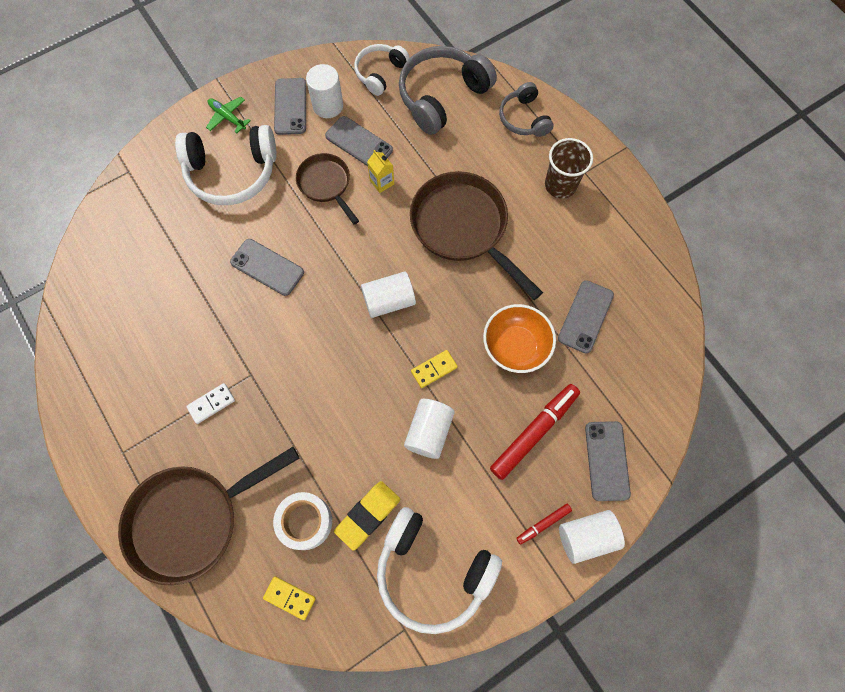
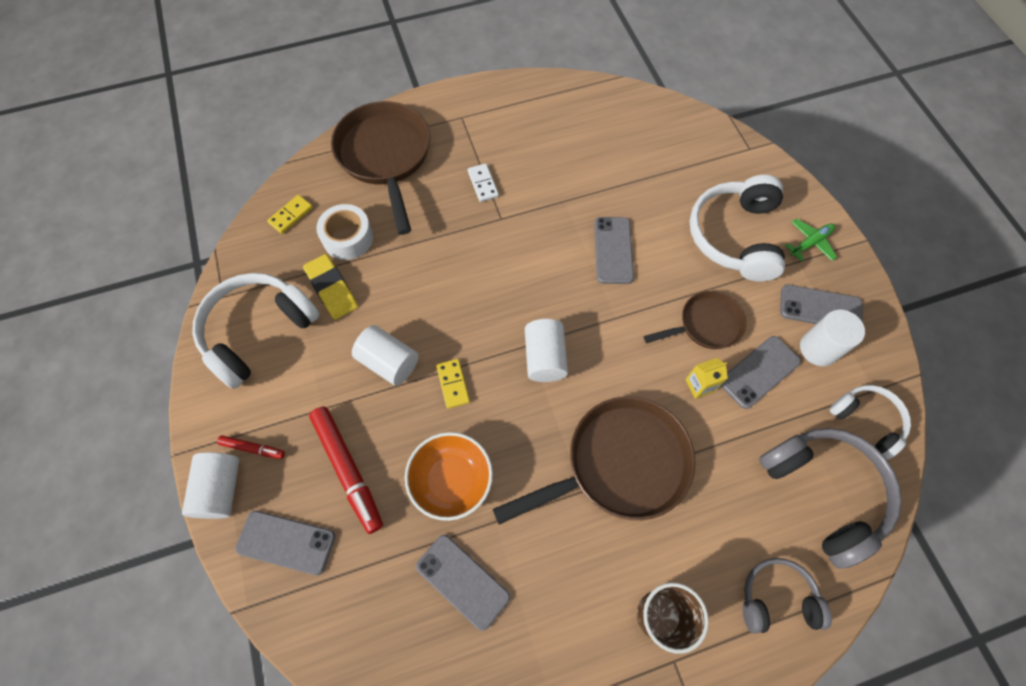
camera: 105 degrees right, 5 degrees down
grey phone [230,239,304,296] -> grey phone turned 45 degrees counterclockwise [594,217,634,284]
red marker [516,504,572,545] -> red marker turned 120 degrees clockwise [217,435,285,459]

